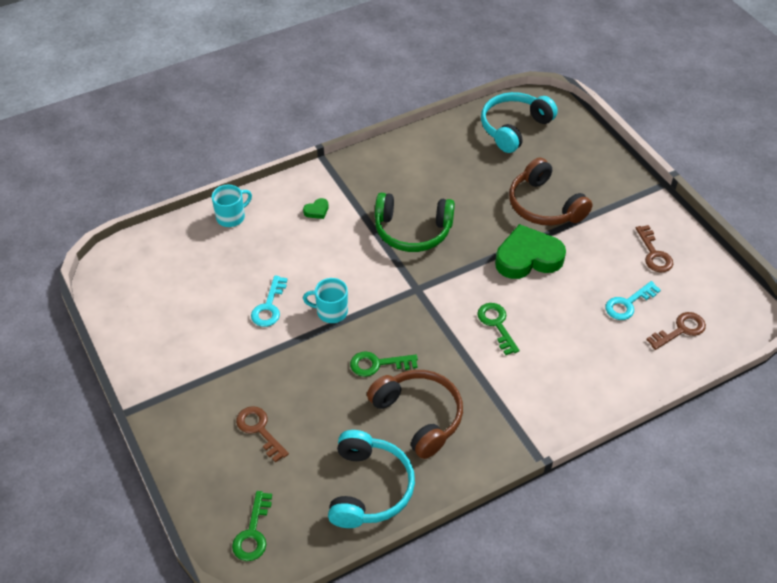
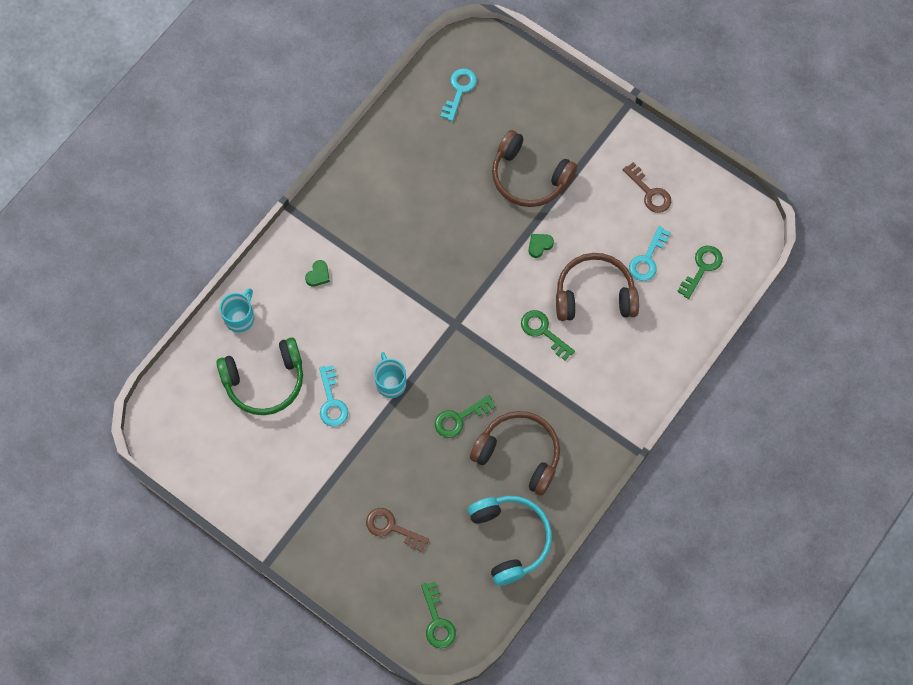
camera: 25 degrees left, 20 degrees up
turquoise mug [303,278,348,323] -> turquoise mug turned 90 degrees clockwise [374,352,406,398]
green headphones [375,193,455,252] -> green headphones moved to [216,337,303,415]
turquoise headphones [481,92,558,153] -> turquoise key [441,68,477,121]
green heart [495,224,566,279] -> green heart [528,234,554,258], size x0.40
brown key [646,312,706,350] -> green key [677,246,723,299]
none -> brown headphones [556,253,639,321]

